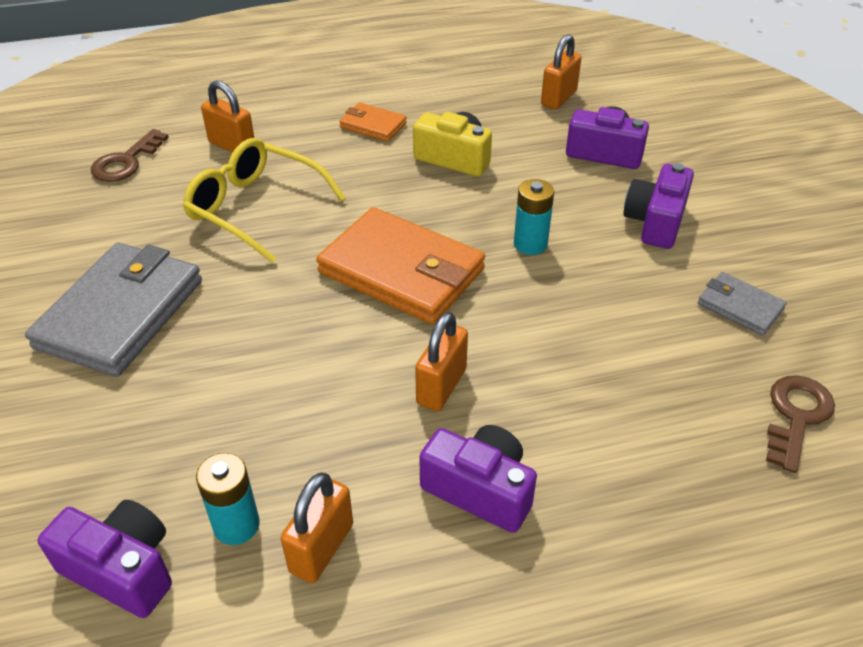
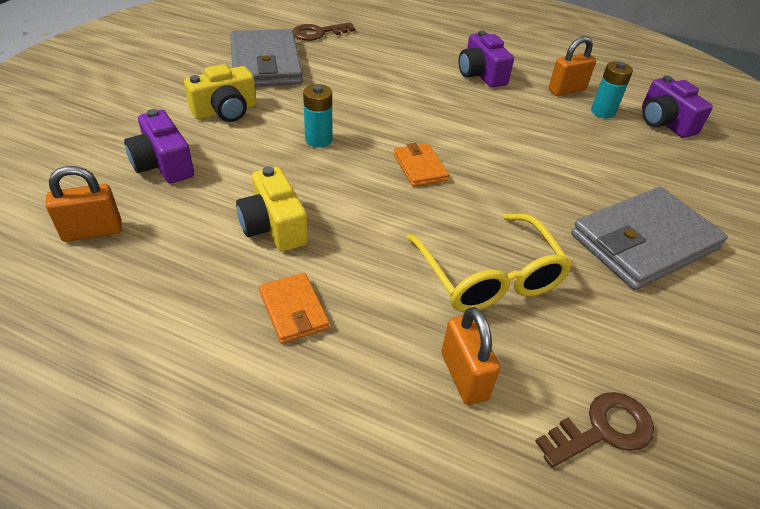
camera: 145 degrees left, 0 degrees up
orange wallet [316,207,485,324] -> orange wallet [394,143,449,187], size x0.49
orange padlock [415,312,468,411] -> none
purple camera [623,163,694,249] -> yellow camera [184,64,257,122]
grey wallet [698,272,787,336] -> grey wallet [230,29,303,87], size x2.04

